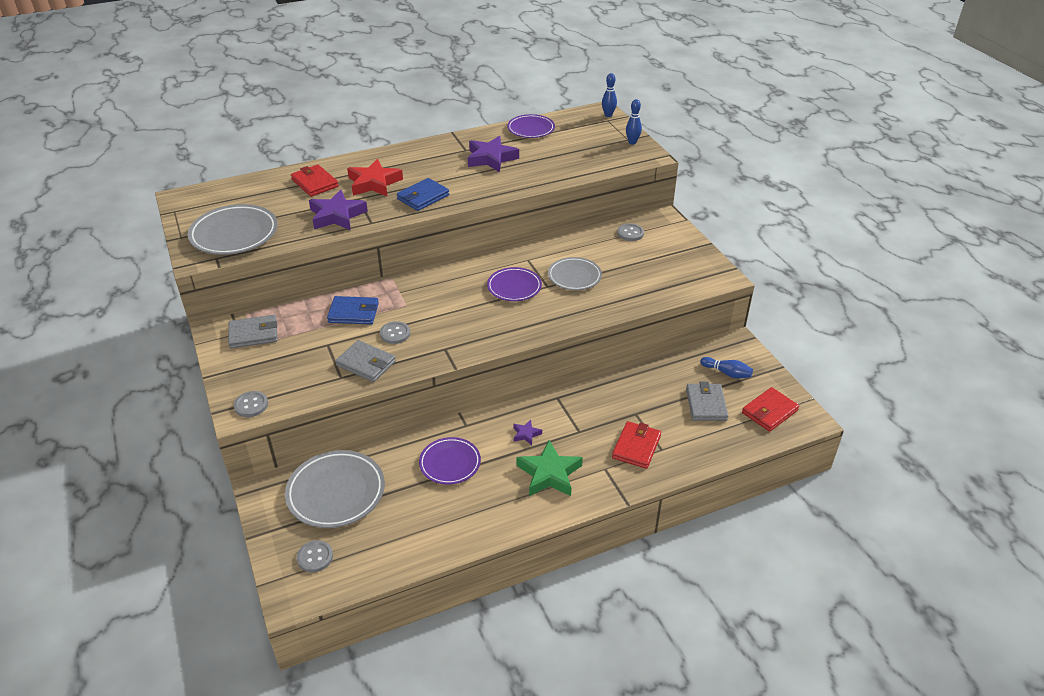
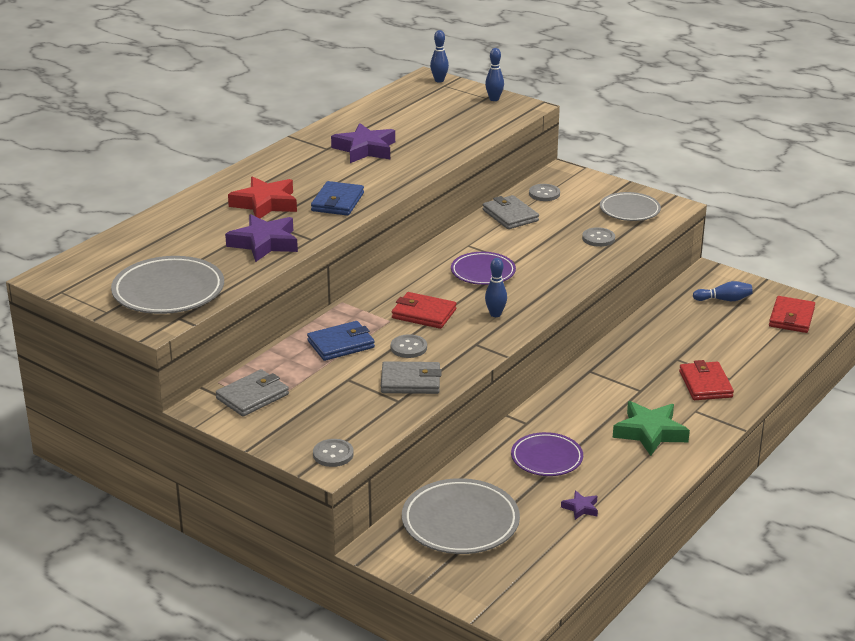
camera: 30 degrees left, 10 degrees down
red wallet [291,164,339,197] -> red wallet moved to [392,292,457,329]
grey button [297,540,333,572] -> grey button moved to [582,227,615,247]
purple plate [507,114,555,138] -> none
purple star [513,420,542,445] -> purple star moved to [561,490,598,520]
grey plate [548,257,602,290] -> grey plate moved to [600,192,661,221]
grey wallet [686,382,728,421] -> grey wallet moved to [483,195,539,229]
none -> blue bowling pin [485,258,507,317]

